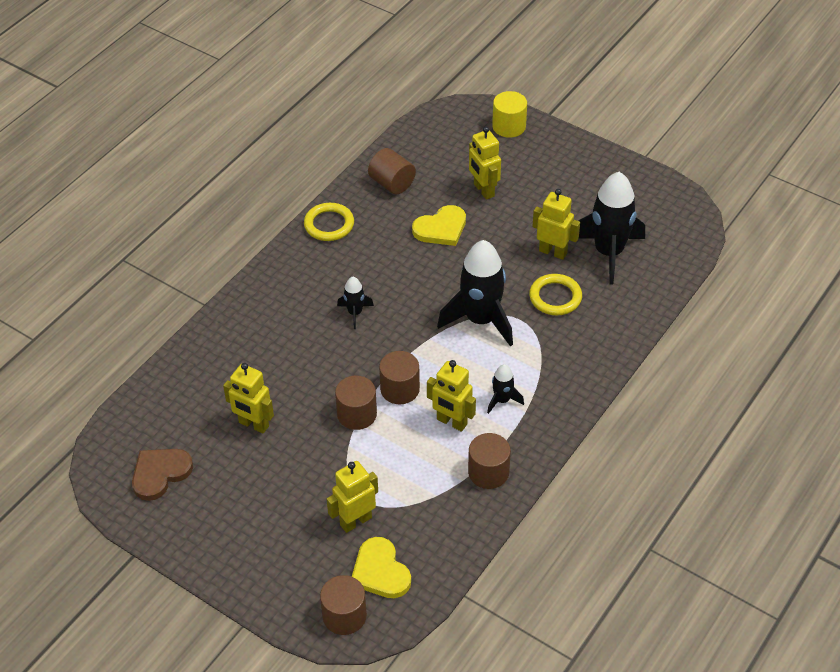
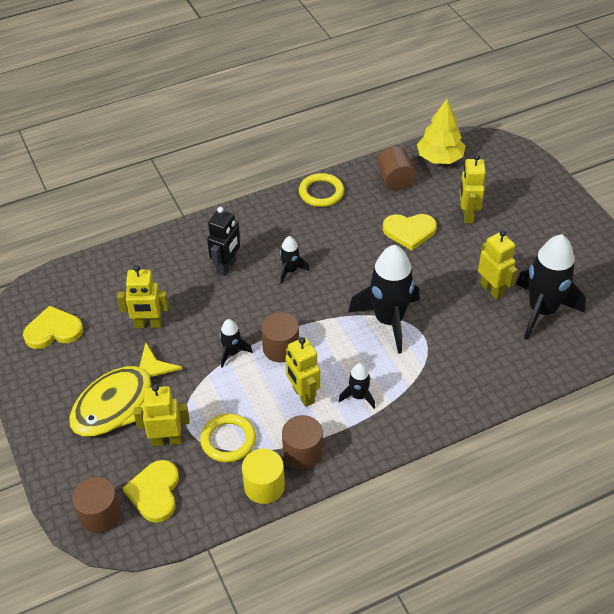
camera: 30 degrees right, 0 degrees up
brown heart [132,449,193,501] -> yellow heart [23,306,83,349]
yellow robot [223,363,274,433] -> yellow robot turned 60 degrees counterclockwise [117,265,169,328]
brown cylinder [335,376,377,430] -> black rocket [220,319,253,368]
yellow cylinder [492,91,527,138] -> yellow cylinder moved to [242,448,285,504]
yellow ring [529,274,582,315] -> yellow ring moved to [200,414,256,462]
none -> yellow fish [69,342,183,437]
none -> black robot [207,207,240,276]
none -> yellow tree [417,99,465,164]

